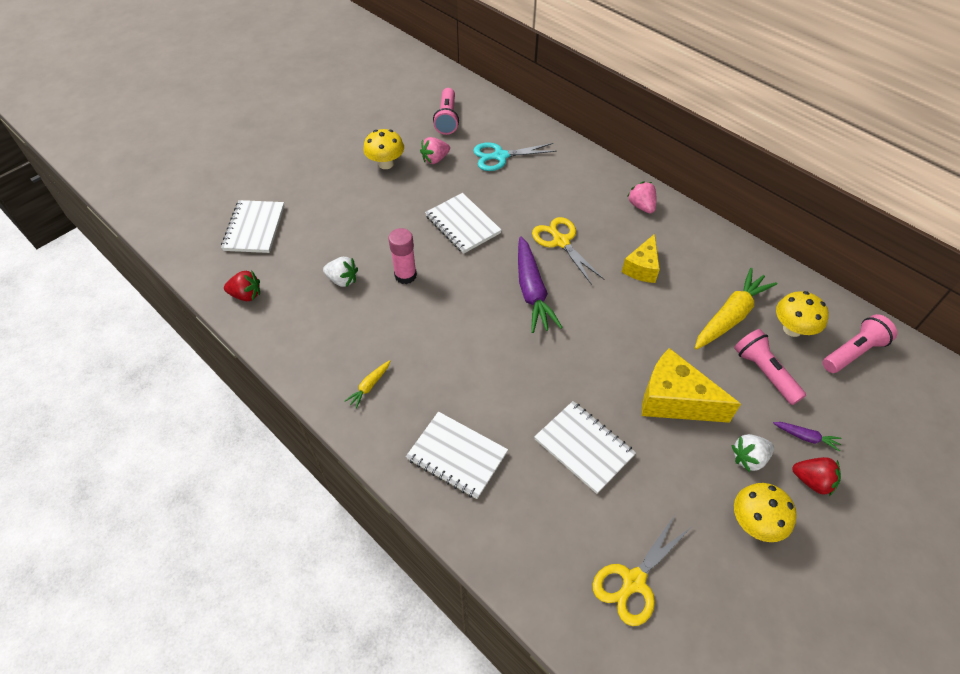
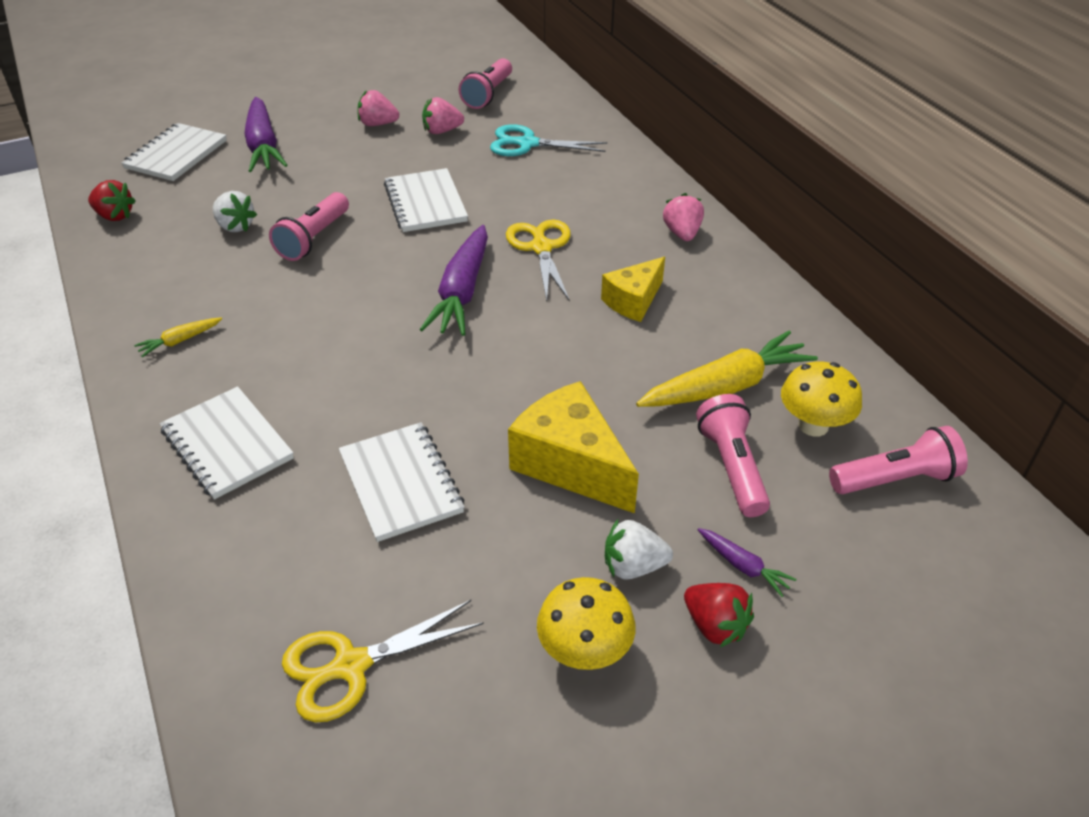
camera: 20 degrees right, 10 degrees down
yellow mushroom [363,129,404,169] -> pink strawberry [357,90,399,126]
pink glue stick [388,228,417,284] -> pink flashlight [269,192,349,261]
none -> purple carrot [244,97,288,172]

